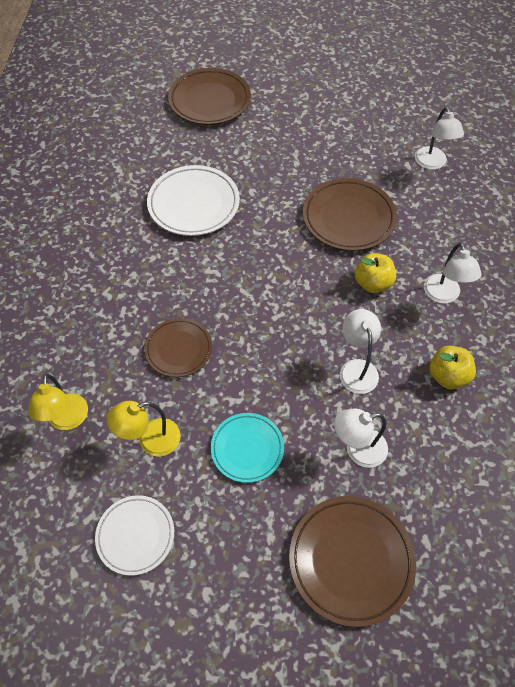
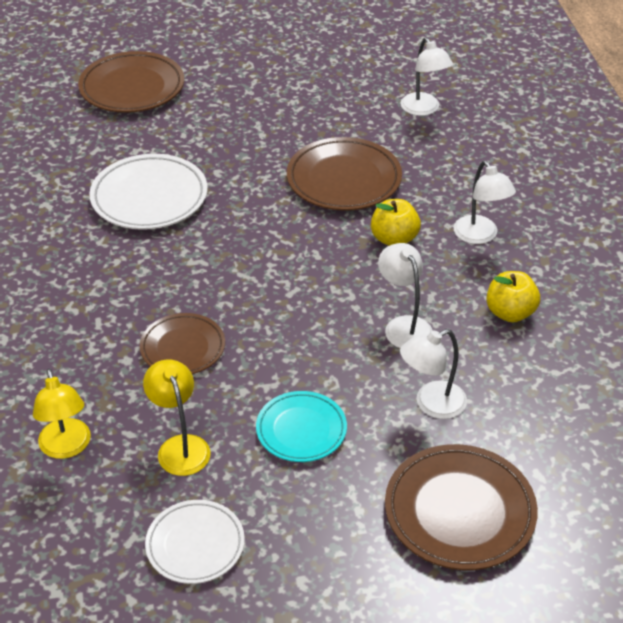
camera: 15 degrees left, 15 degrees down
yellow lamp [107,401,181,456] -> yellow lamp turned 105 degrees clockwise [143,359,211,476]

